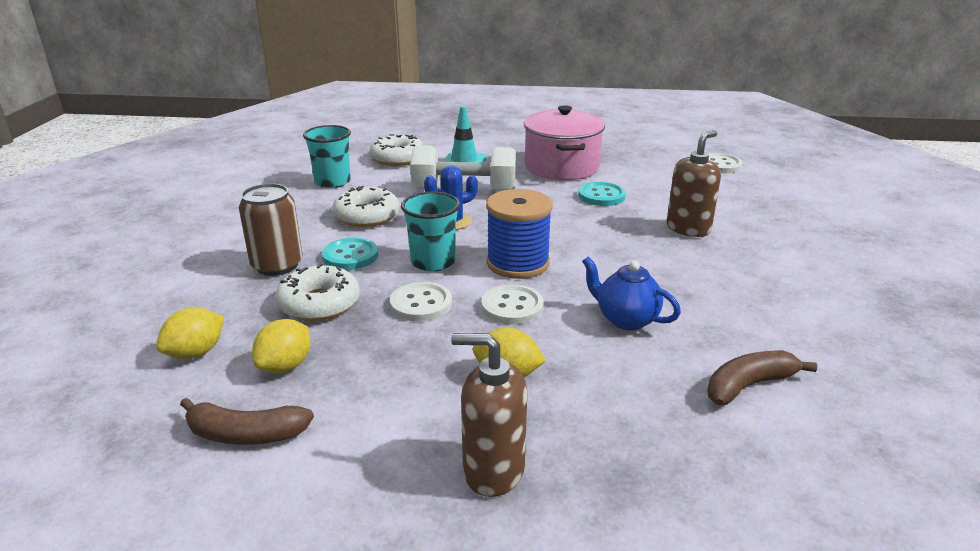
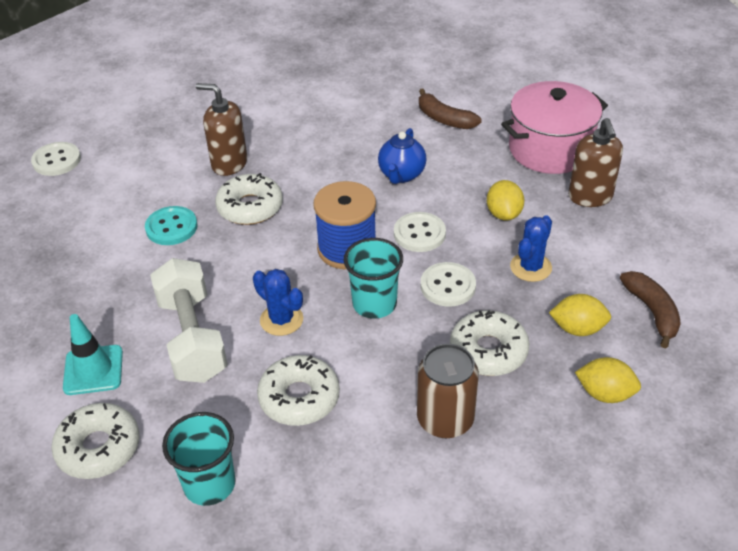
camera: 110 degrees left, 15 degrees up
turquoise button [322,238,378,270] -> none
pink pot [524,105,605,180] -> pink pot moved to [501,81,608,174]
none -> white donut [215,173,283,225]
none -> blue cactus [510,216,552,282]

